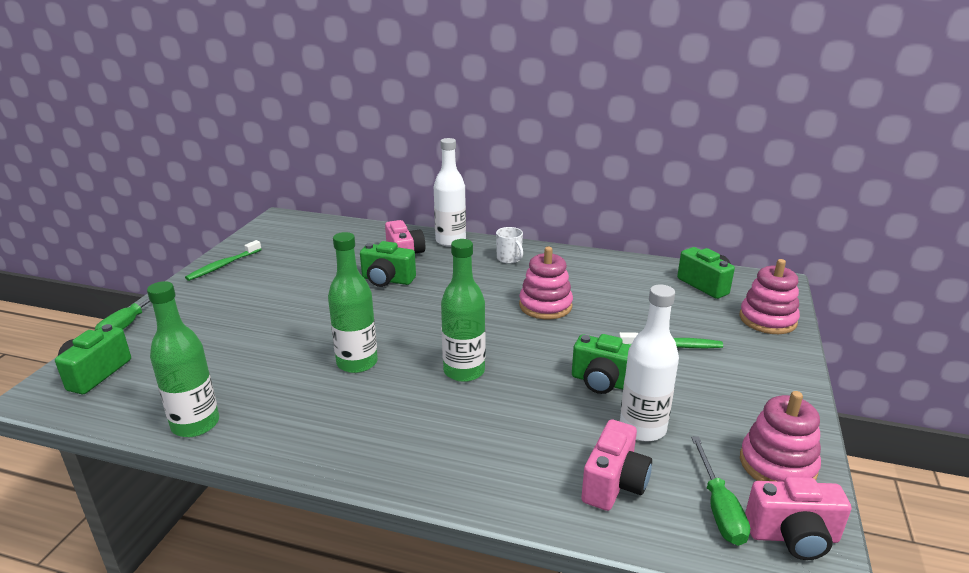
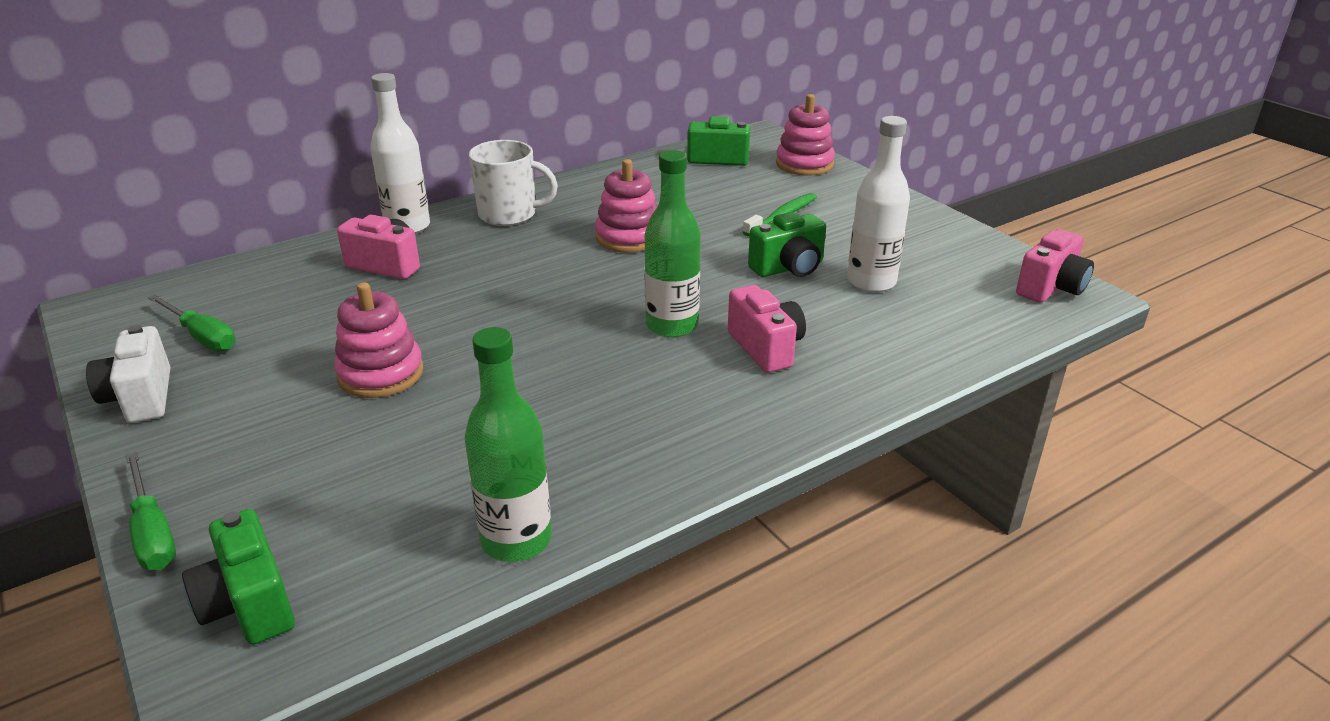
camera: 50 degrees left, 5 degrees up
green toothbrush [185,240,262,281] -> white camera [86,325,170,423]
green bottle [328,232,378,373] -> none
green camera [360,241,416,287] -> none
white mug [496,227,523,264] -> white mug [469,140,558,226], size x1.70
pink camera [581,420,652,511] -> pink camera moved to [728,285,806,373]
green screwdriver [691,436,750,546] -> green screwdriver moved to [148,294,236,351]
pink stacking toy [740,391,821,482] -> pink stacking toy moved to [334,282,424,398]

